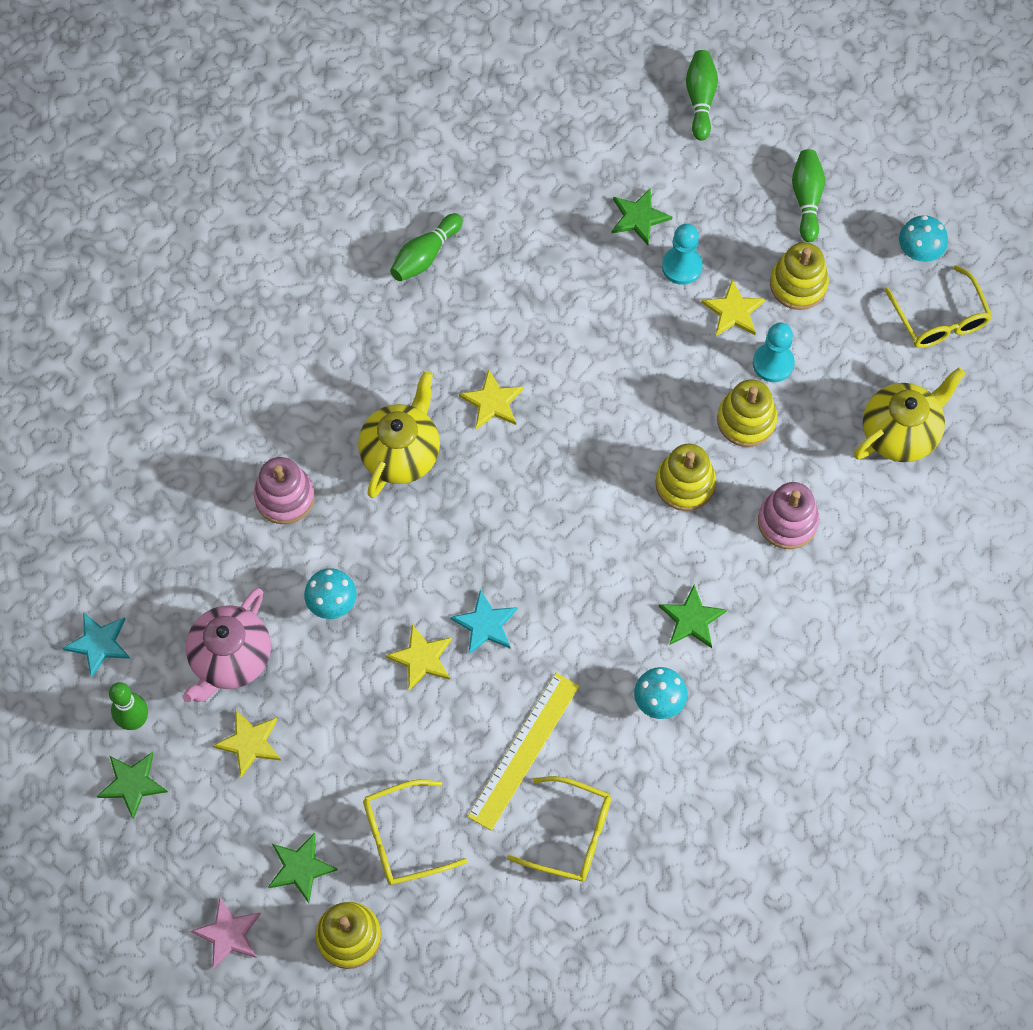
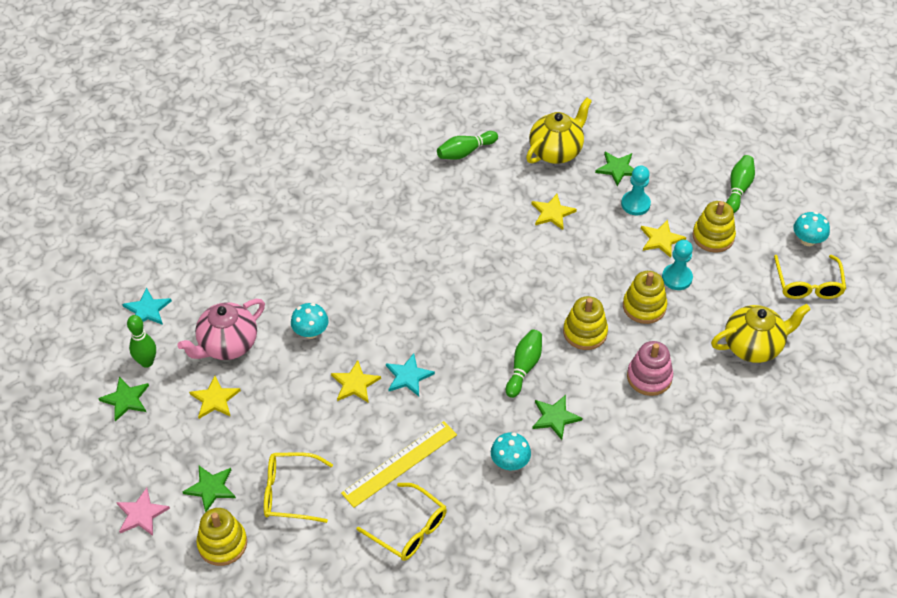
camera: 20 degrees right, 15 degrees down
pink stacking toy [254,457,315,524] -> none
yellow teapot [358,371,440,498] -> yellow teapot moved to [526,98,592,164]
yellow star [459,369,524,429] -> yellow star moved to [532,194,577,230]
green bowling pin [686,50,718,141] -> green bowling pin moved to [506,330,542,398]

